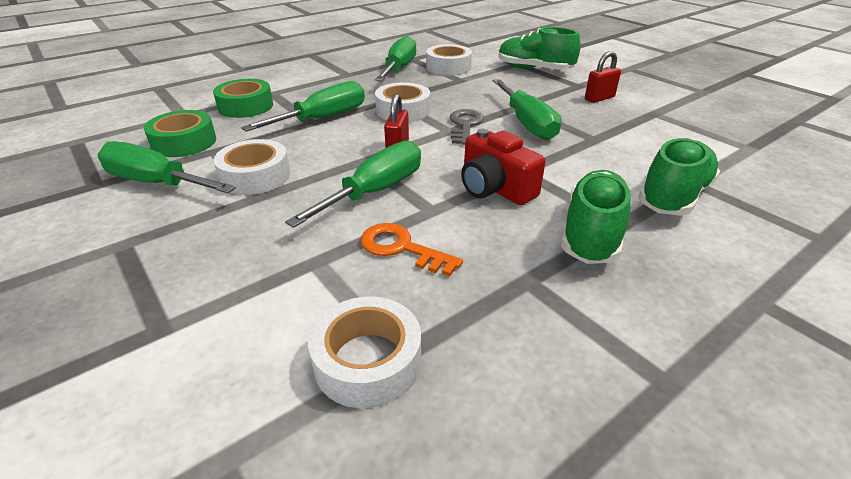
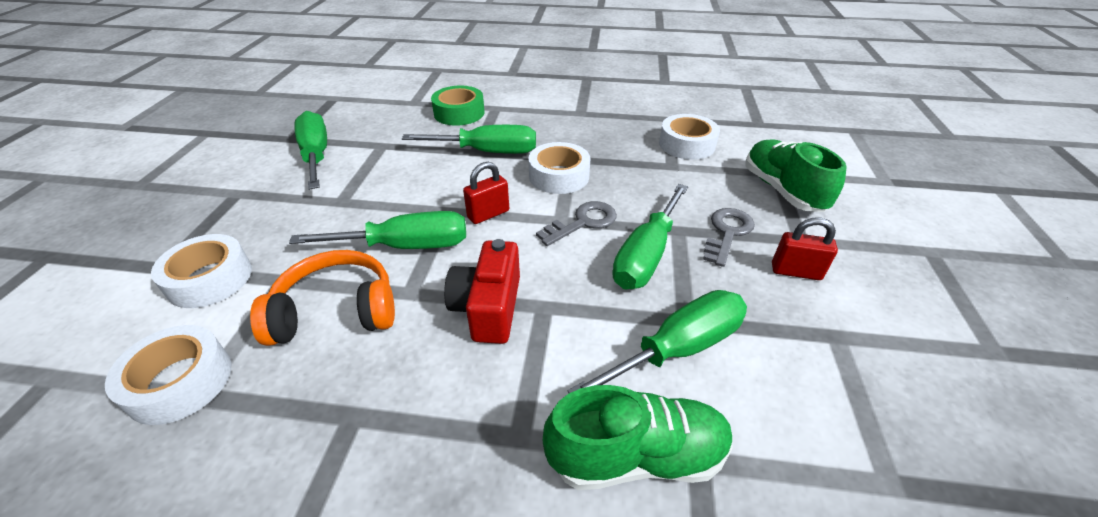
camera: 45 degrees right, 5 degrees up
green tape [144,110,216,157] -> none
white tape [214,139,290,195] -> white tape moved to [151,234,252,308]
orange key [361,223,463,277] -> orange headphones [250,250,395,346]
green screwdriver [375,36,416,81] -> green screwdriver moved to [568,290,747,393]
green shoe [561,170,632,264] -> none
none -> grey key [703,208,755,267]

